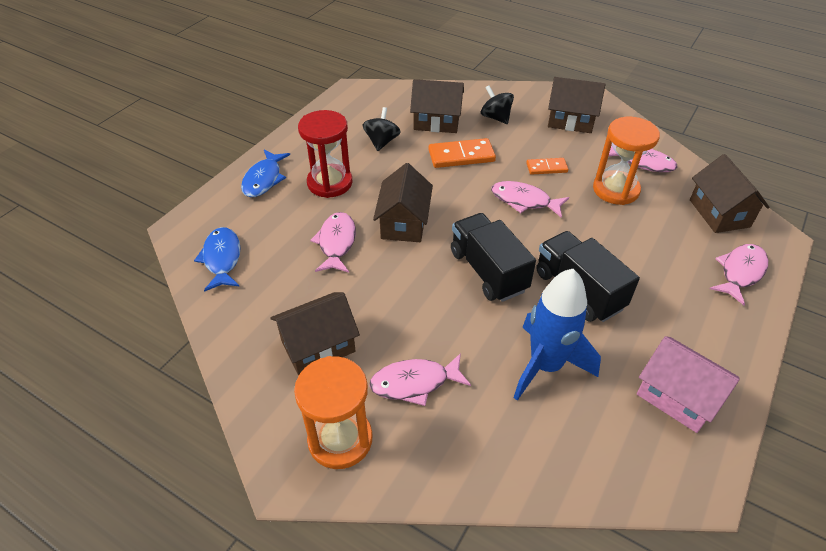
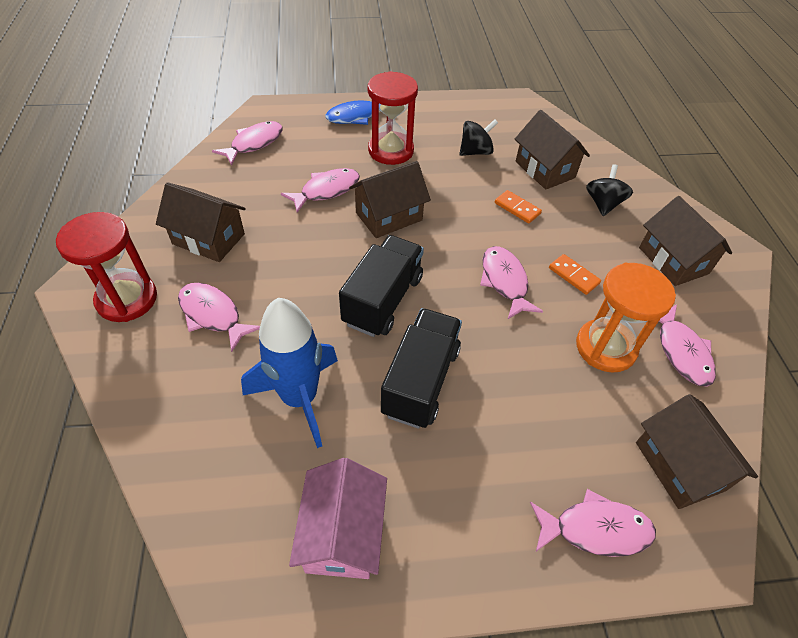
camera: 50 degrees right, 5 degrees up
blue fish [194,227,241,292] -> pink fish [212,121,282,165]
orange hourglass [294,356,373,469] -> red hourglass [56,212,157,322]
orange domino [428,138,496,168] -> orange domino [495,190,542,223], size x0.60
brown house [690,154,770,233] -> brown house turned 60 degrees counterclockwise [636,394,758,509]

